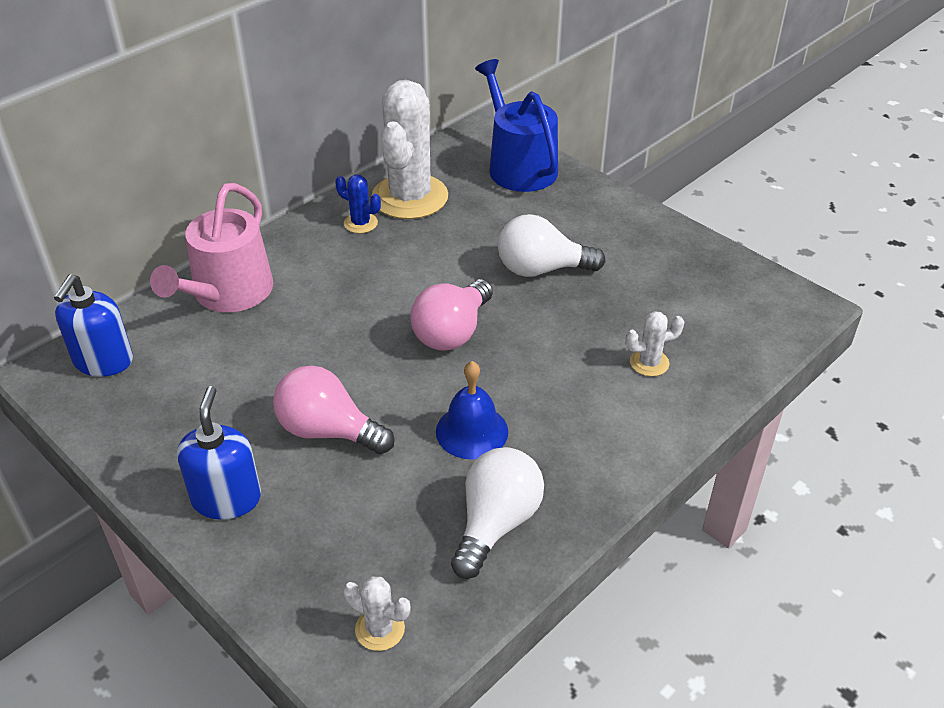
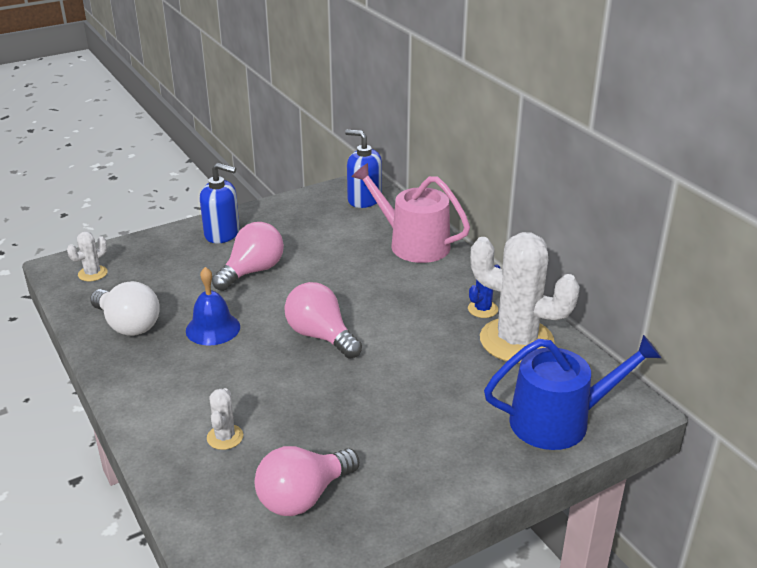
camera: 105 degrees right, 10 degrees down
white light bulb [498,214,606,277] -> none
none -> pink light bulb [255,446,359,516]

